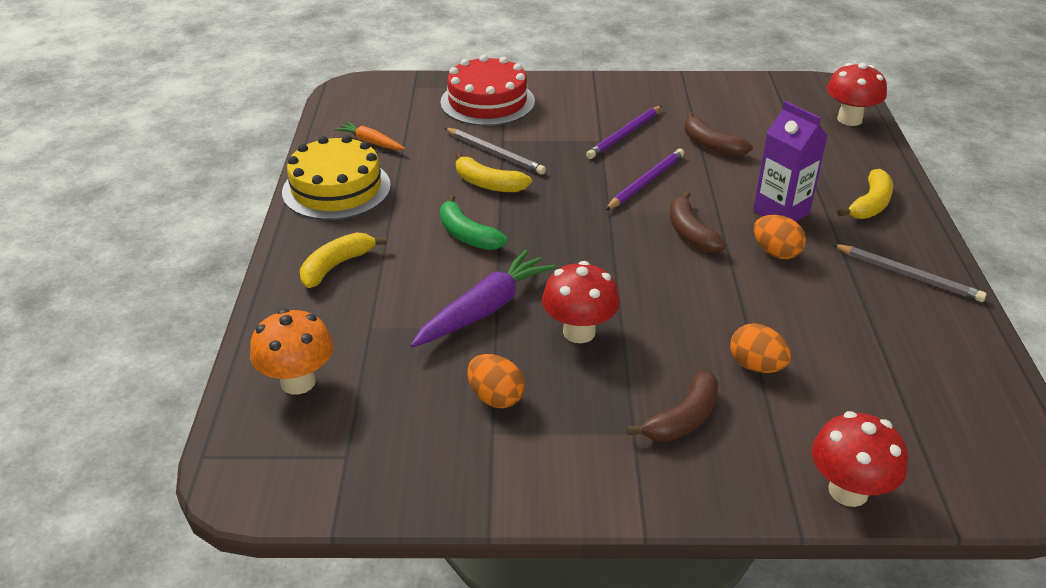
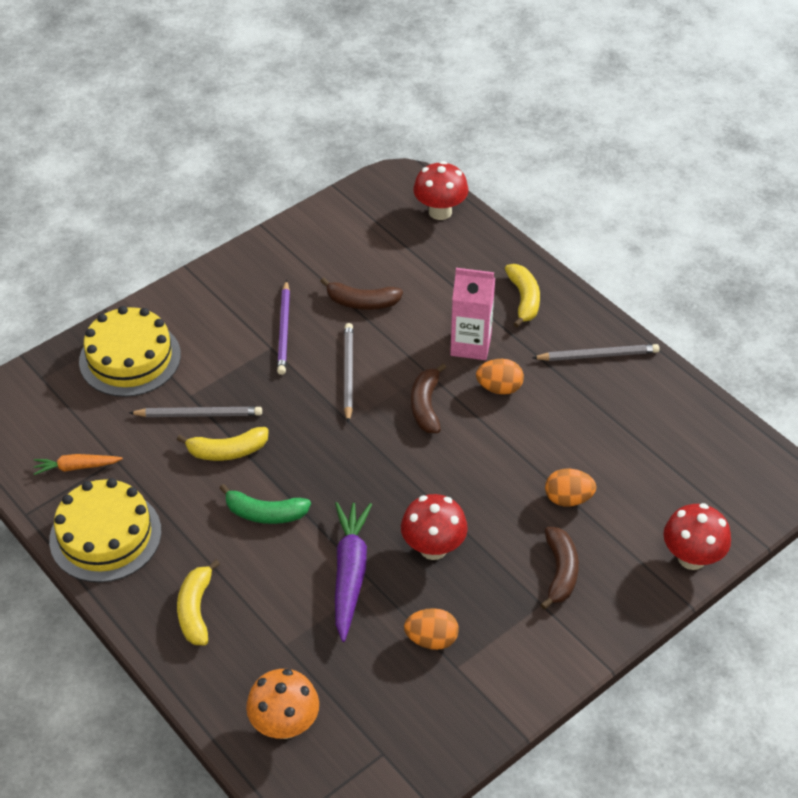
camera: 40 degrees left, 10 degrees up
red cake [440,55,535,126] -> yellow cake [79,306,181,397]
purple pencil [605,149,684,210] -> grey pencil [344,323,353,423]
brown banana [670,191,726,253] -> brown banana turned 60 degrees clockwise [411,363,447,433]
purple carton [753,101,827,221] -> pink carton [450,268,495,360]

